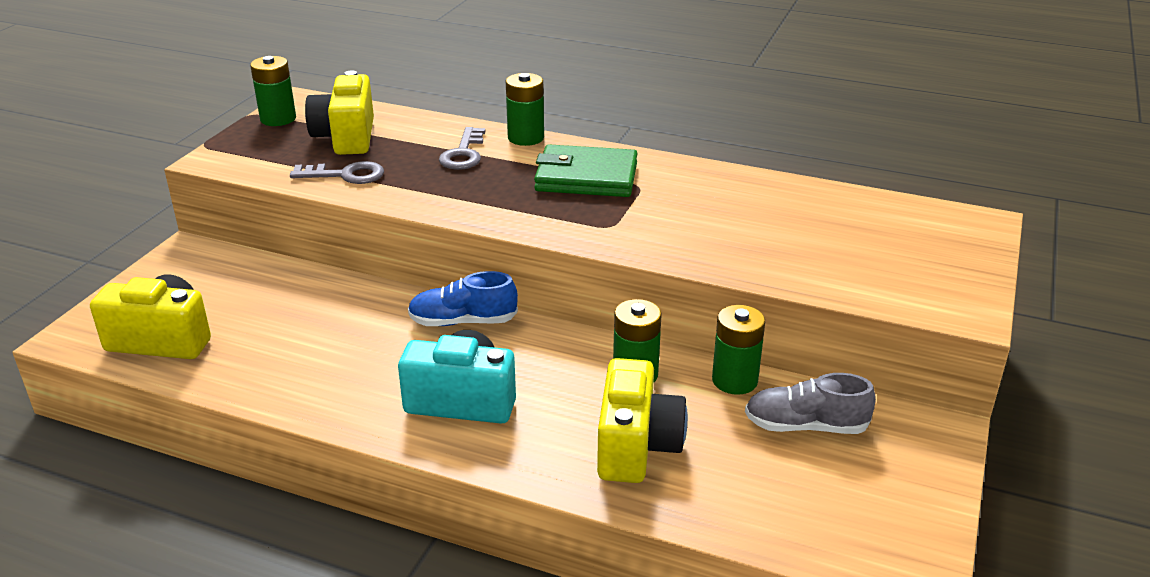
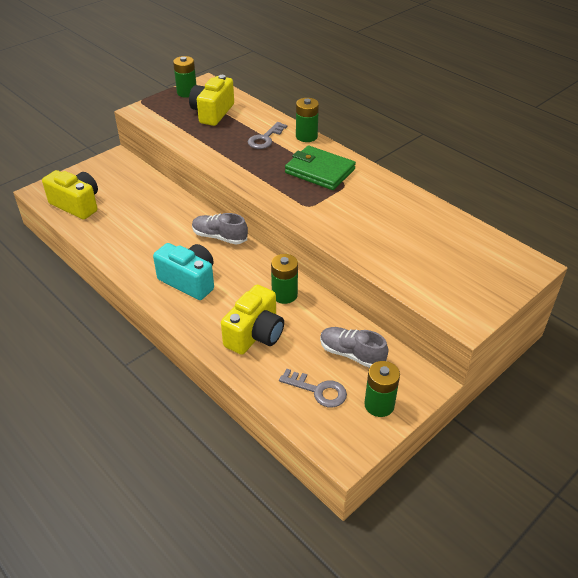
camera: 25 degrees right, 10 degrees up
grey key [290,161,384,184] -> grey key moved to [279,368,347,407]
blue shoe [408,271,518,326] -> grey shoe [192,213,248,244]
green battery [712,305,765,395] -> green battery moved to [364,361,400,417]

